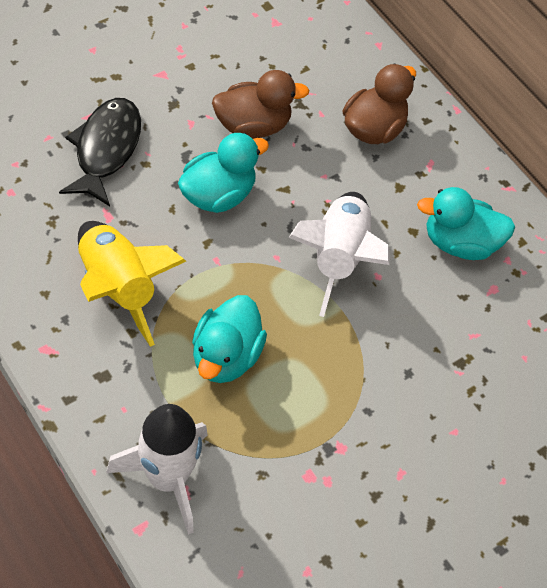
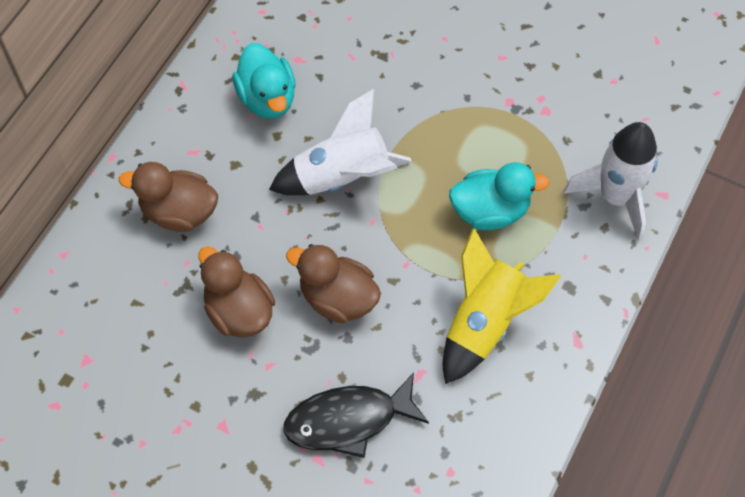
camera: 110 degrees left, 5 degrees up
turquoise duck [178,133,269,213] -> brown duck [286,244,381,324]

